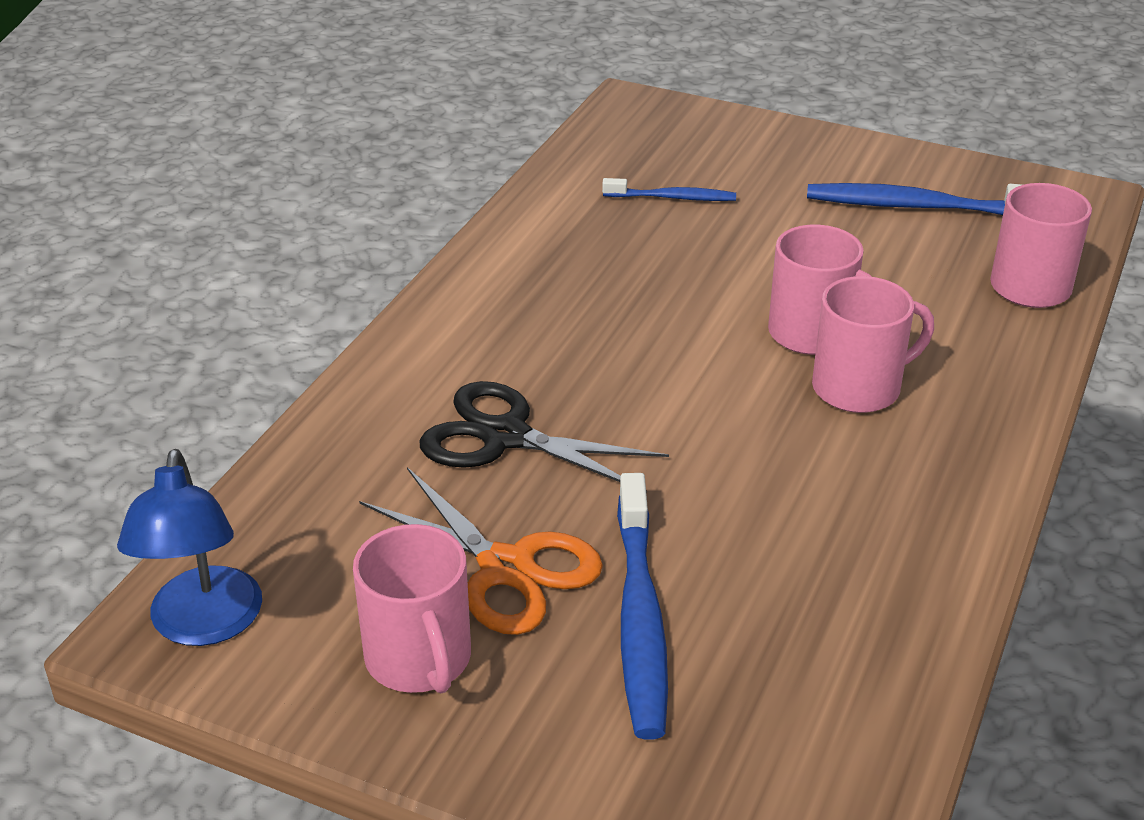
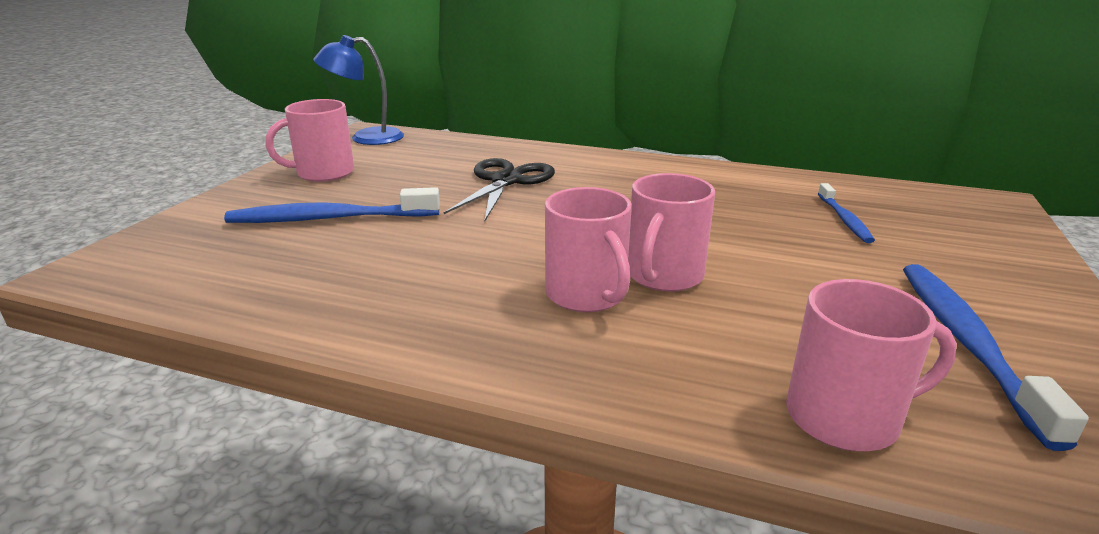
camera: 85 degrees right, 10 degrees down
orange scissors [359,467,603,635] -> none

